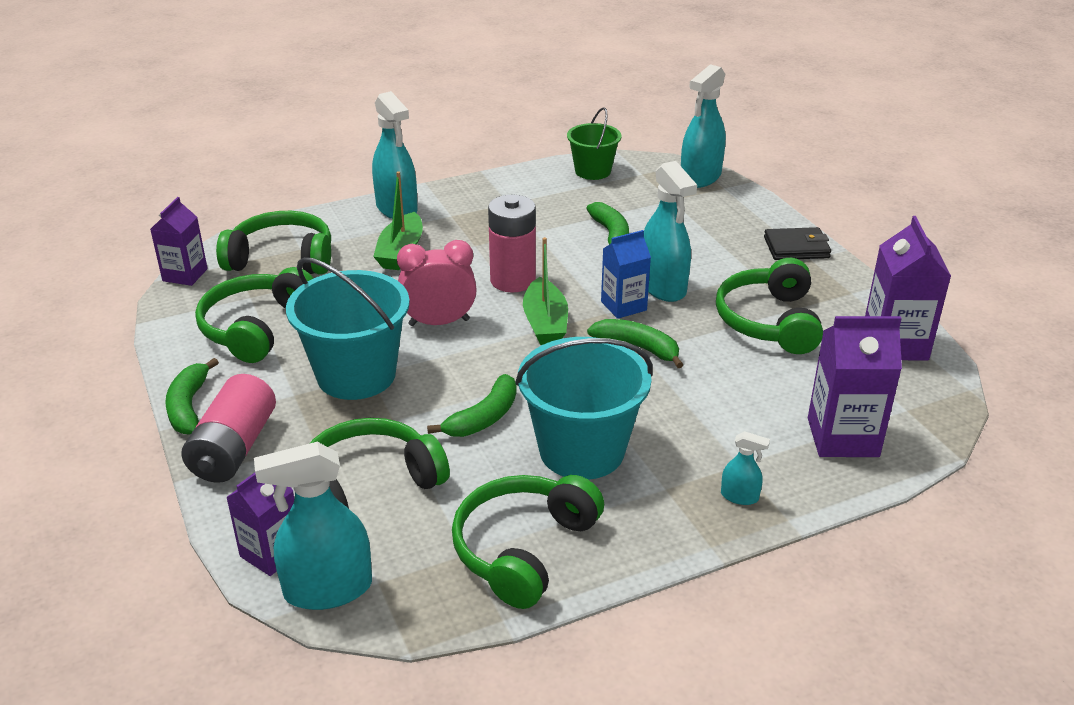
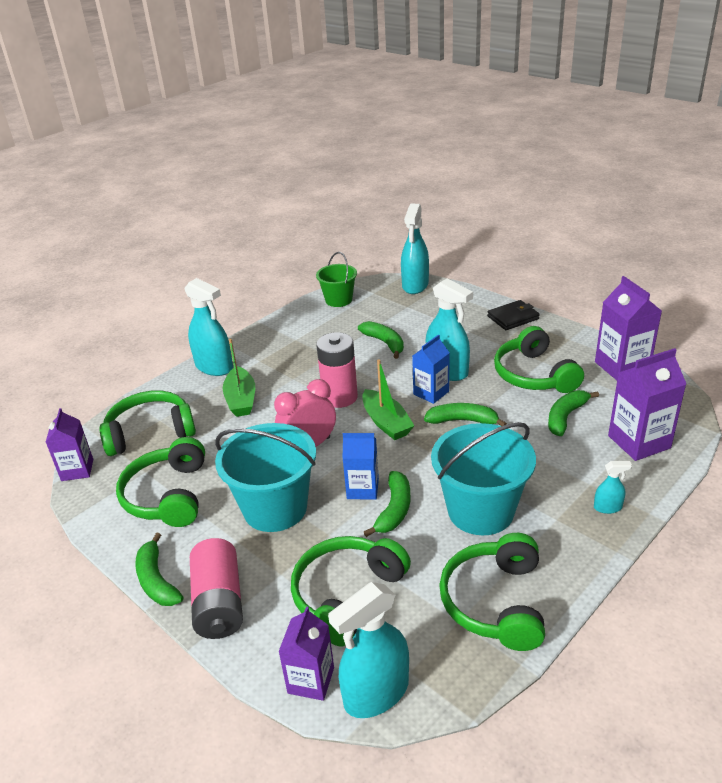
camera: 20 degrees left, 0 degrees up
none -> blue carton [343,433,379,500]
none -> green banana [548,390,599,436]

